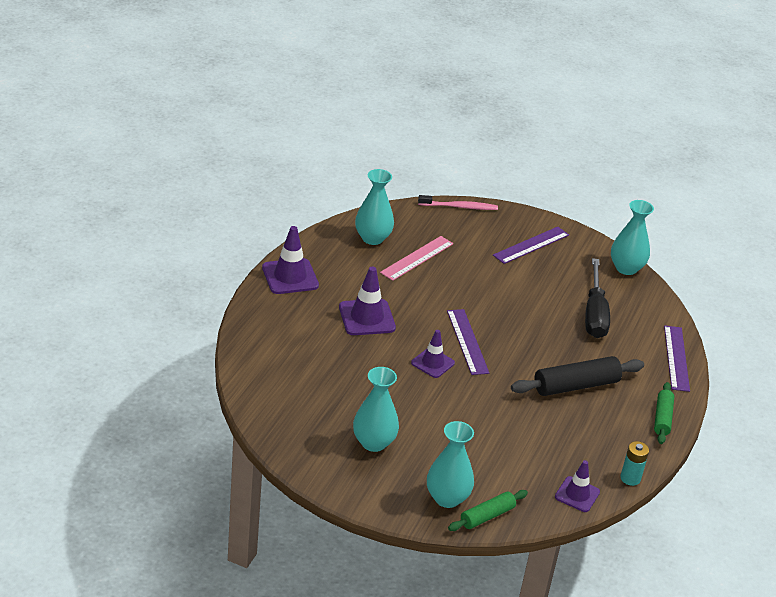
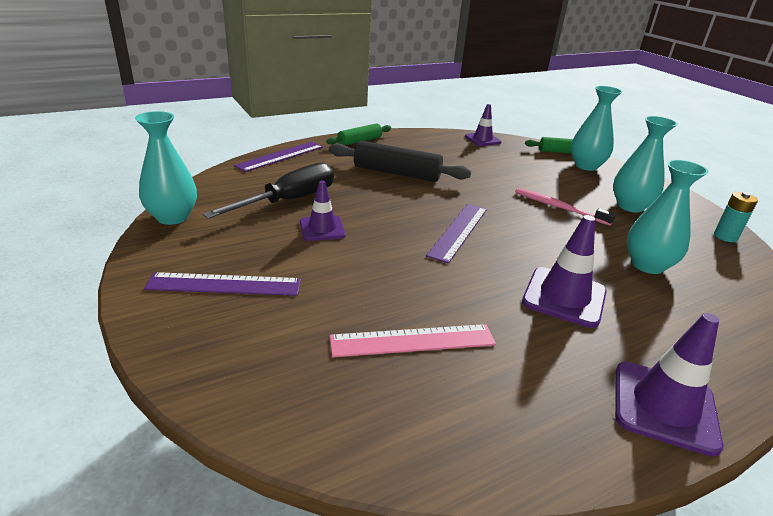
camera: 140 degrees left, 5 degrees down
turquoise vase [355,169,394,245] -> turquoise vase moved to [627,160,709,274]
purple traffic cone [411,330,455,378] -> purple traffic cone moved to [300,180,346,241]
pink toothbrush [418,195,498,210] -> pink toothbrush moved to [515,188,616,226]
turquoise battery [620,441,649,486] -> turquoise battery moved to [714,192,758,242]

